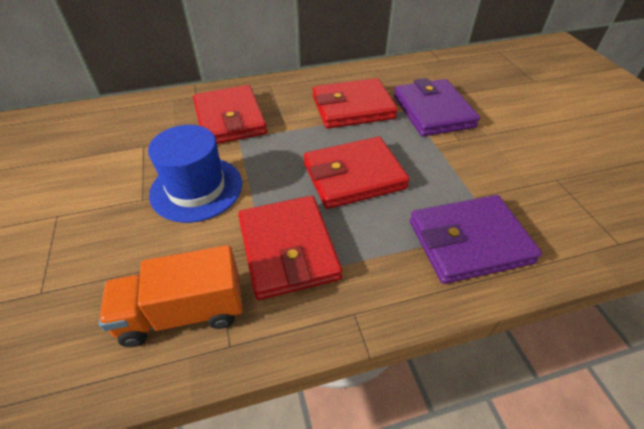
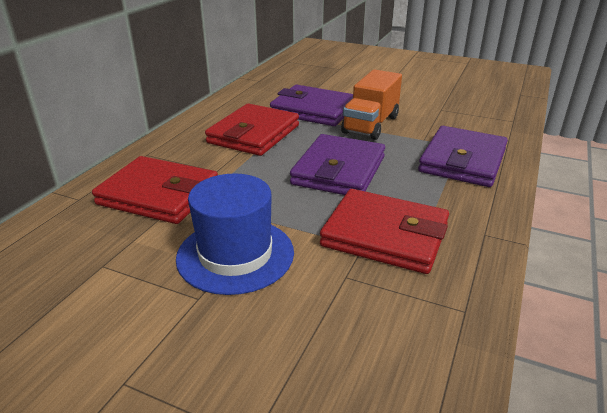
camera: 50 degrees left, 15 degrees down
orange truck [99,245,243,347] -> orange truck moved to [341,69,402,140]
red wallet [304,137,410,209] -> purple wallet [290,134,385,195]

